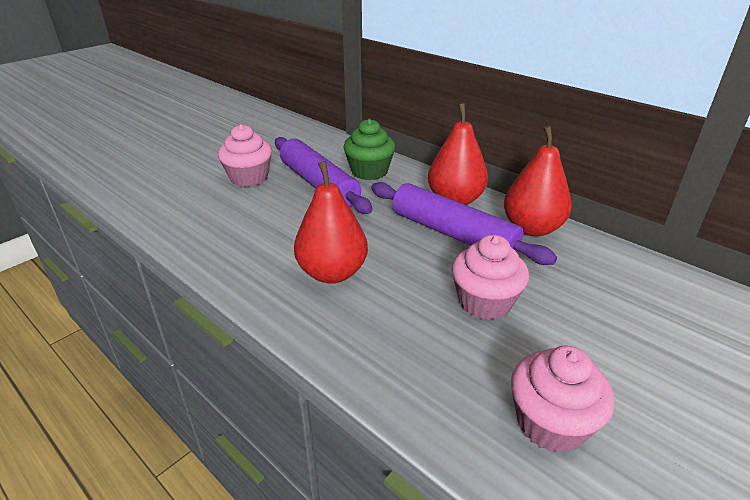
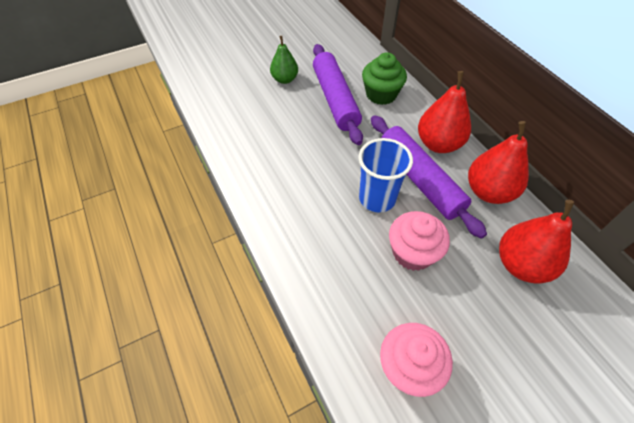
camera: 20 degrees right, 20 degrees up
pink cupcake [218,124,272,187] -> green pear [270,36,298,84]
red pear [294,161,368,284] -> red pear moved to [499,200,574,283]
none -> blue cup [358,138,413,212]

